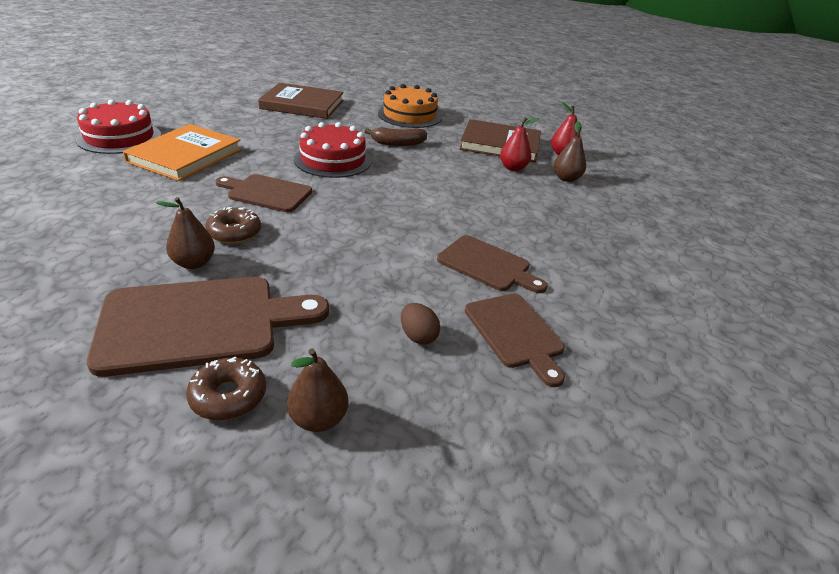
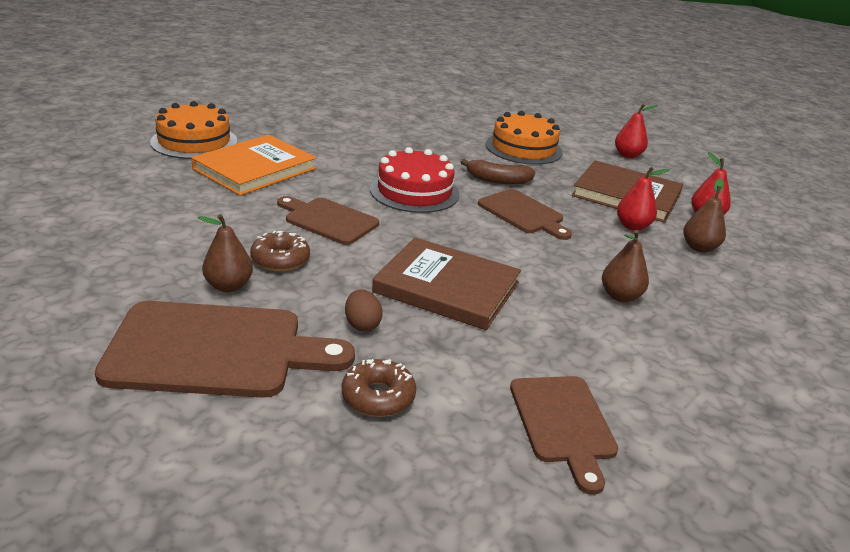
camera: 15 degrees right, 5 degrees down
red cake [76,99,161,154] -> orange cake [150,101,237,159]
brown donut [186,356,266,421] -> brown donut moved to [342,359,416,417]
brown book [258,83,344,119] -> brown book moved to [372,237,521,330]
brown pear [287,348,348,432] -> brown pear moved to [602,230,649,302]
brown egg [401,303,440,344] -> brown egg moved to [345,289,383,332]
brown cutting board [437,235,548,293] -> brown cutting board moved to [478,189,572,240]
none -> red pear [615,104,658,158]

